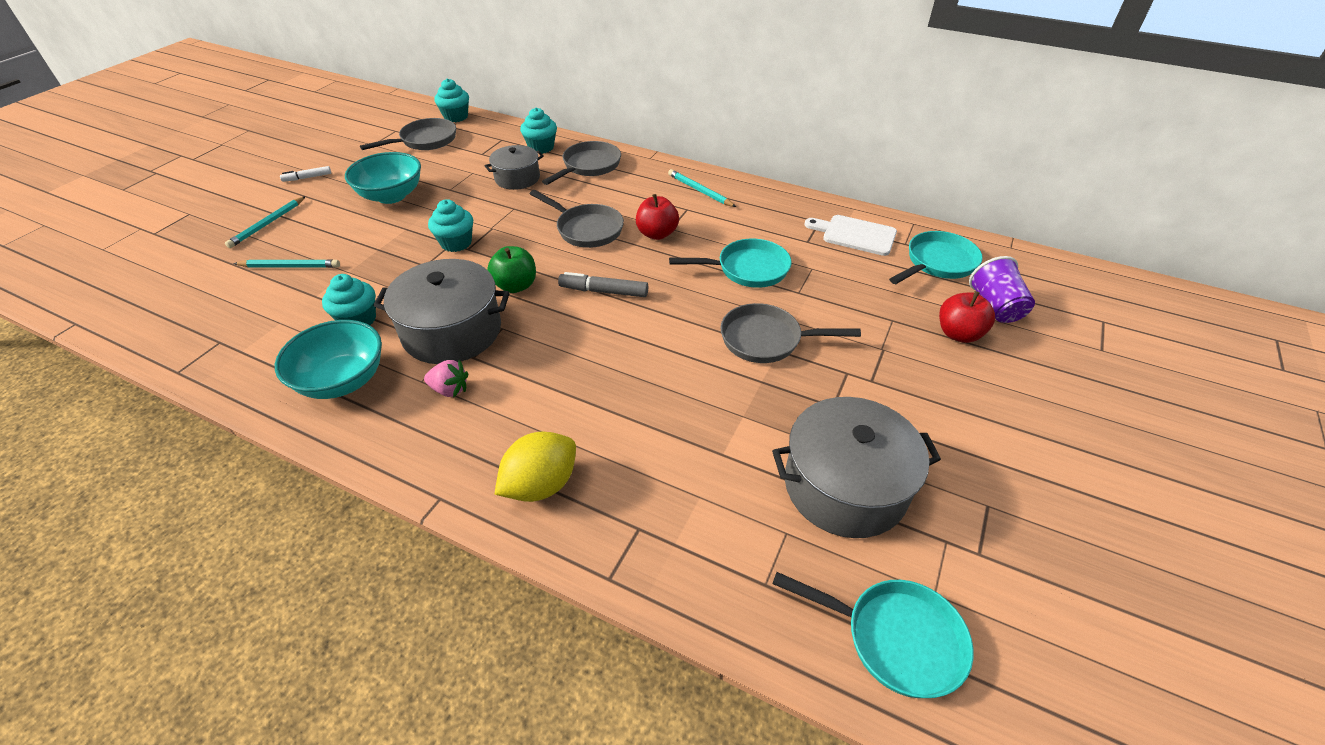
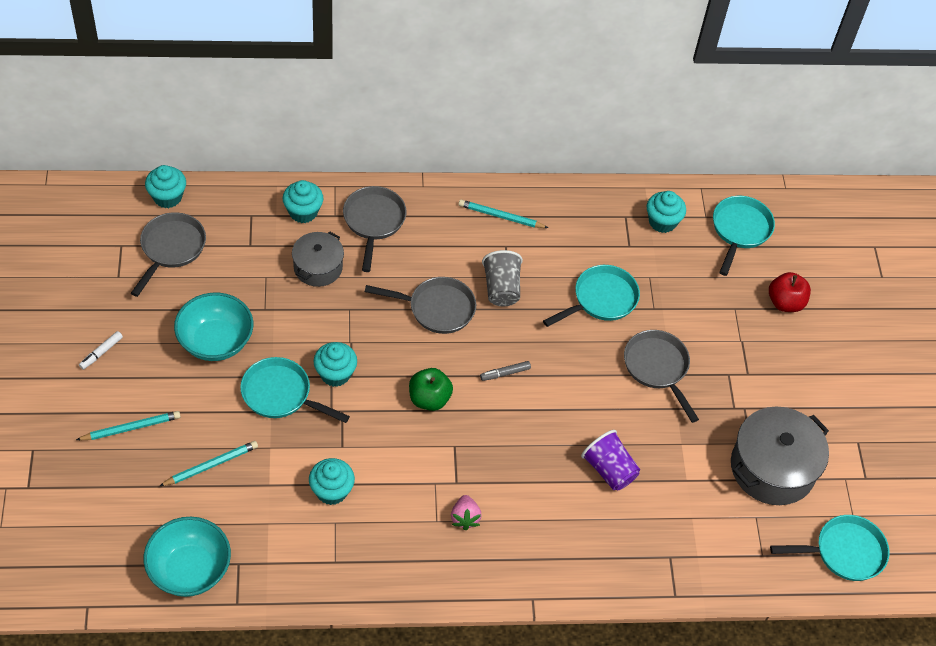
camera: 35 degrees left, 10 degrees up
turquoise pencil [225,196,306,248] -> turquoise pencil turned 105 degrees counterclockwise [76,411,181,440]
turquoise bowl [275,320,382,399] -> turquoise bowl moved to [144,517,231,597]
grey pot [373,259,510,364] -> none
pink strawberry [424,359,468,398] -> pink strawberry turned 105 degrees clockwise [451,495,482,531]
yellow lemon [495,431,576,502] -> none
grey marker [558,272,648,297] -> grey marker [480,361,531,381], size x0.64
red apple [636,194,679,240] -> grey cup [482,250,523,306]
grey pan [721,303,861,363] -> grey pan turned 90 degrees clockwise [624,330,699,423]
white cutting board [804,215,897,256] -> turquoise cupcake [647,191,686,233]
purple cup [969,256,1035,323] -> purple cup moved to [581,430,640,491]
none -> turquoise pan [240,357,350,423]

